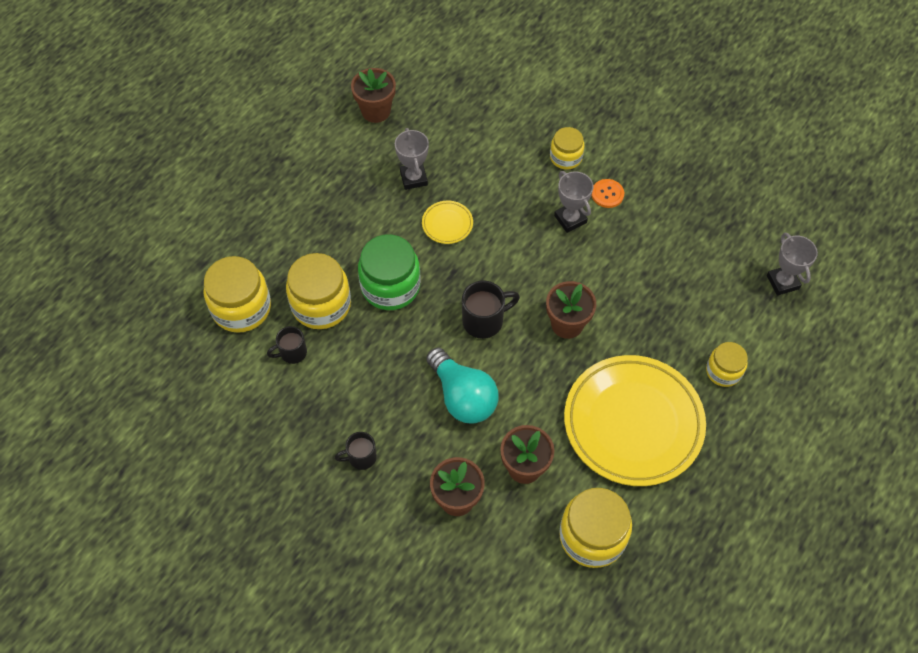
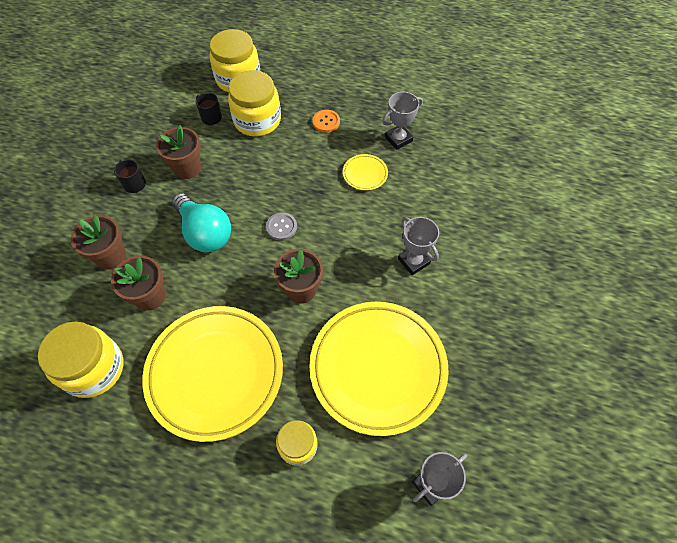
camera: 70 degrees right, 0 degrees up
brown flower pot [351,68,396,123] -> brown flower pot moved to [156,125,201,179]
green jar [358,234,421,310] -> none
turquoise light bulb [426,347,499,424] -> turquoise light bulb turned 75 degrees counterclockwise [172,193,231,252]
black mug [462,280,520,339] -> grey button [266,212,297,240]
yellow jar [550,127,585,170] -> none
grey trophy [554,171,593,233] -> grey trophy turned 75 degrees counterclockwise [398,217,439,275]
orange button [591,179,624,208] -> orange button moved to [313,110,340,132]
none -> yellow plate [309,302,449,436]

